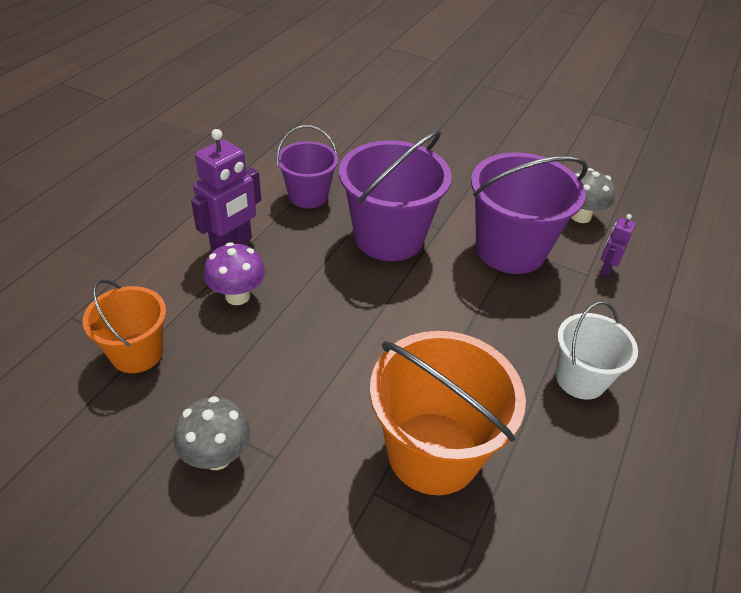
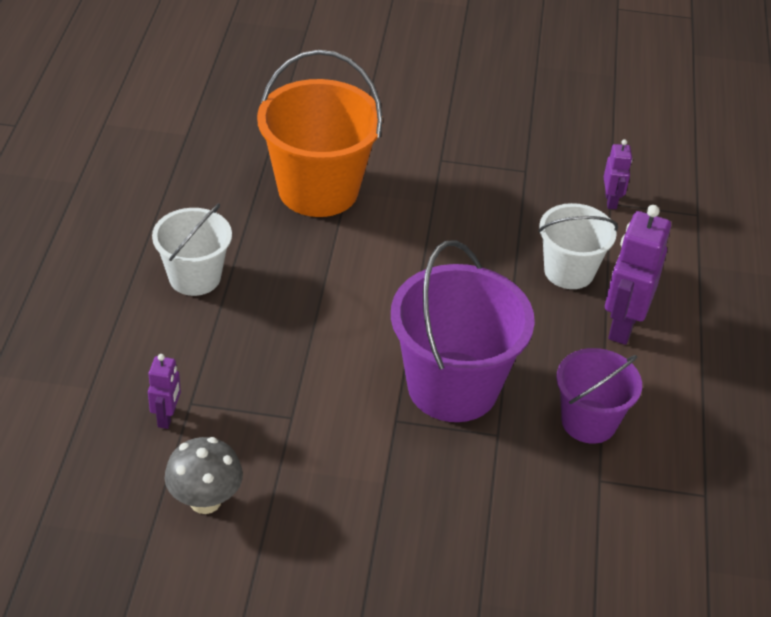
camera: 160 degrees right, 0 degrees up
orange bucket [83,280,166,373] -> purple robot [604,139,632,209]
grey mushroom [174,396,251,470] -> none
purple mushroom [204,242,265,305] -> white bucket [538,203,618,289]
purple bucket [471,152,588,274] -> none

